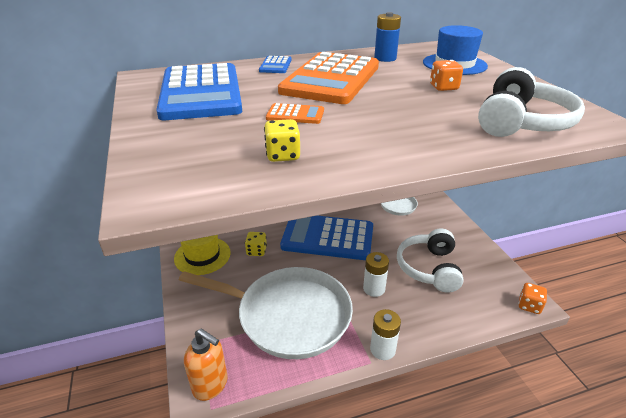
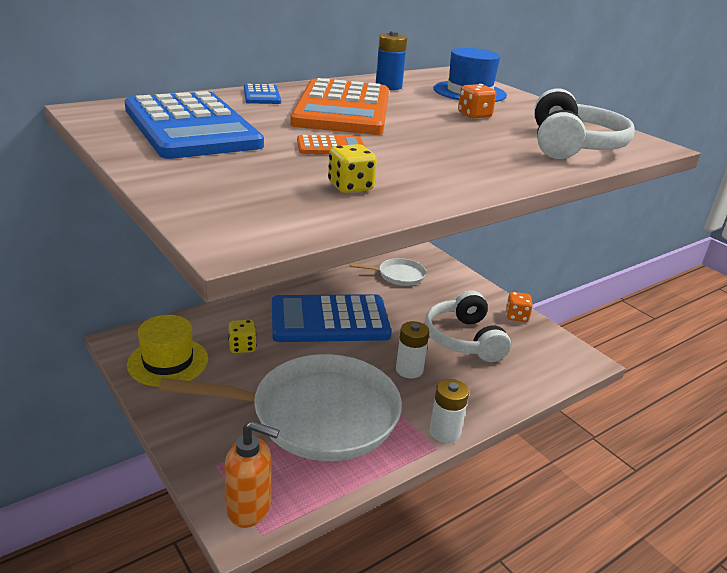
camera: 20 degrees left, 5 degrees down
orange dice [518,283,547,314] -> orange dice moved to [506,292,533,322]

